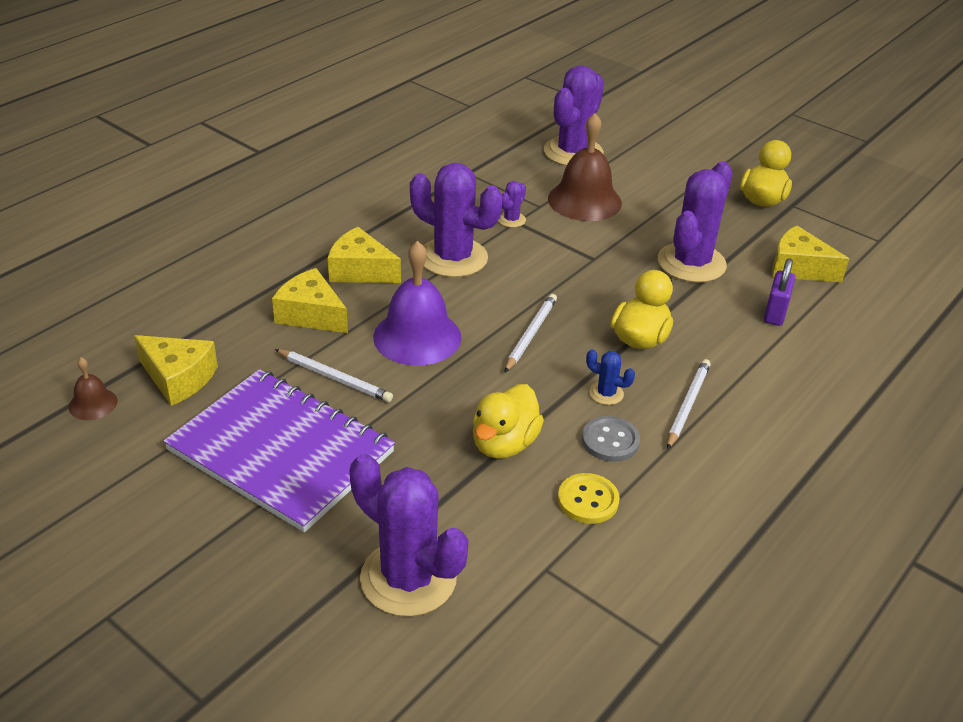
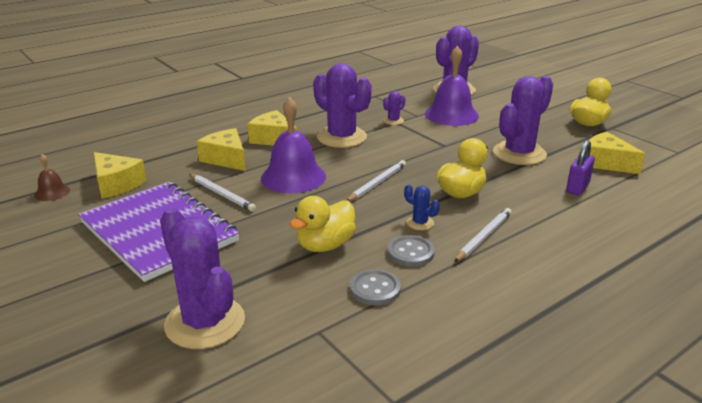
camera: 15 degrees right, 10 degrees down
brown bell [548,113,622,221] -> purple bell [425,46,479,126]
yellow button [558,473,620,524] -> grey button [350,269,401,306]

